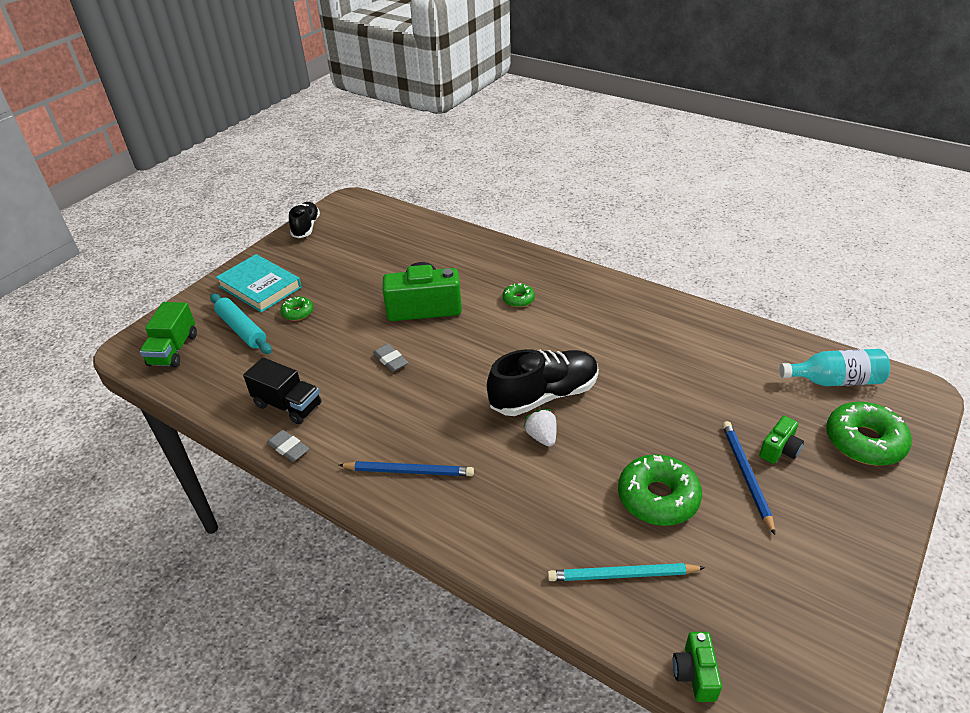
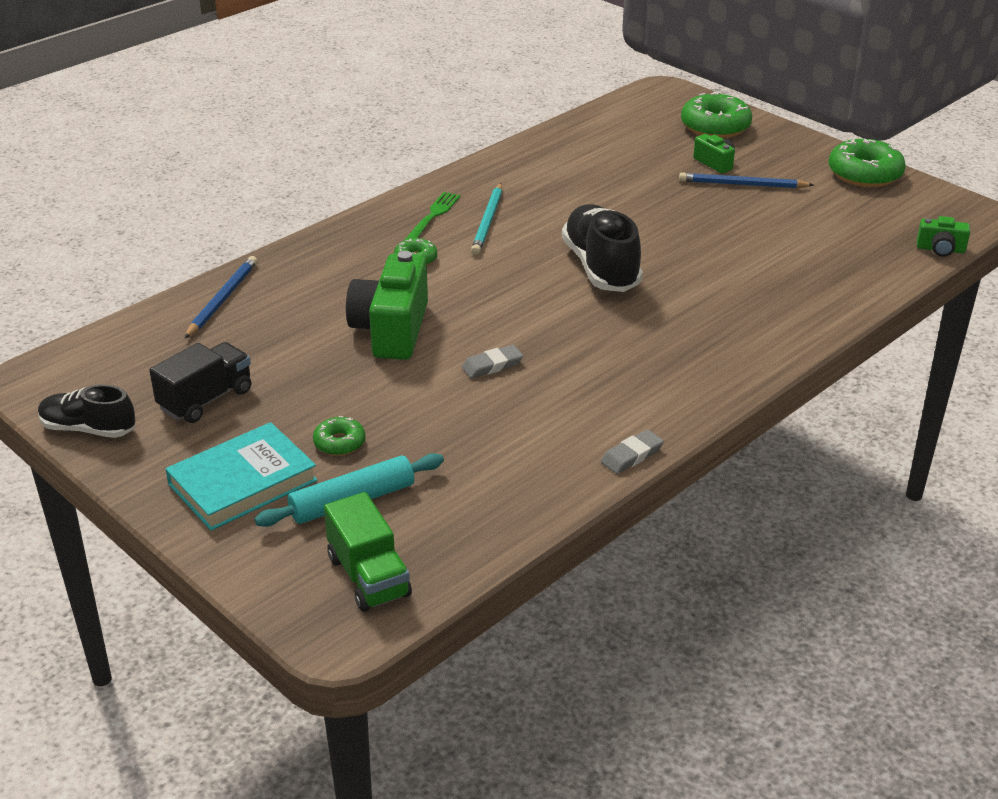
camera: 80 degrees left, 5 degrees down
green truck [140,302,197,367] -> green truck turned 45 degrees clockwise [324,492,412,612]
black truck [243,357,321,424] -> black truck moved to [149,342,251,423]
blue pencil [339,461,474,476] -> blue pencil moved to [184,256,257,339]
white strawberry [523,409,557,447] -> none
turquoise pencil [548,563,705,581] -> turquoise pencil moved to [471,183,502,255]
green donut [618,454,702,526] -> green donut moved to [829,139,906,187]
turquoise bottle [779,349,890,386] -> none
none -> green fork [405,192,461,240]

